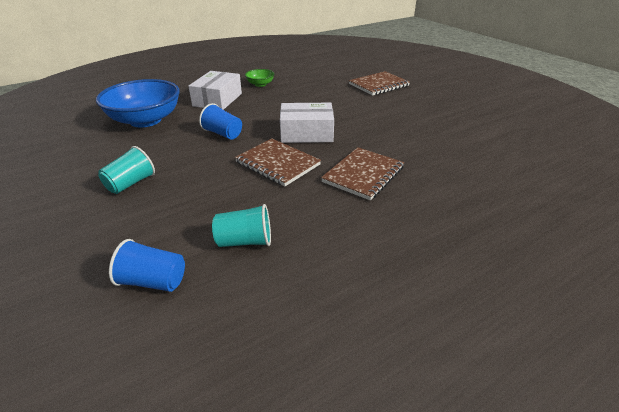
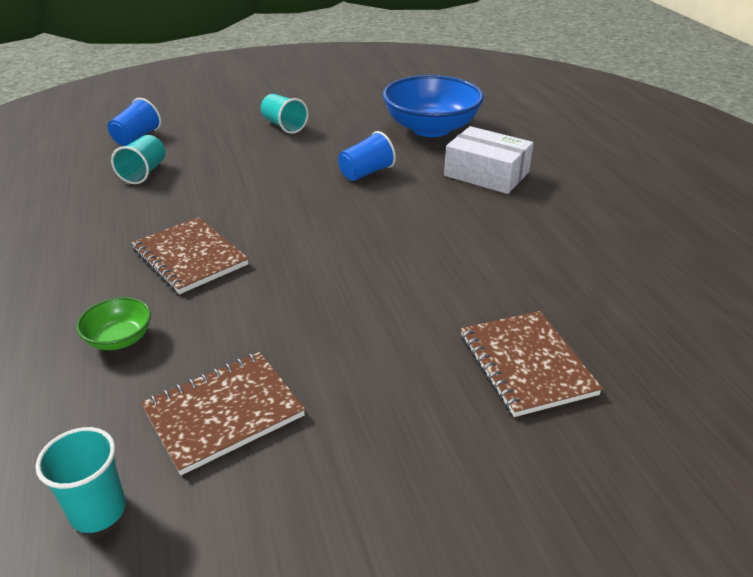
camera: 105 degrees right, 0 degrees up
brown notebook [235,138,321,187] -> brown notebook moved to [141,352,305,475]
green bowl [245,69,274,87] -> green bowl moved to [76,297,151,350]
white box [280,103,334,143] -> none
none -> turquoise cup [35,427,126,533]

